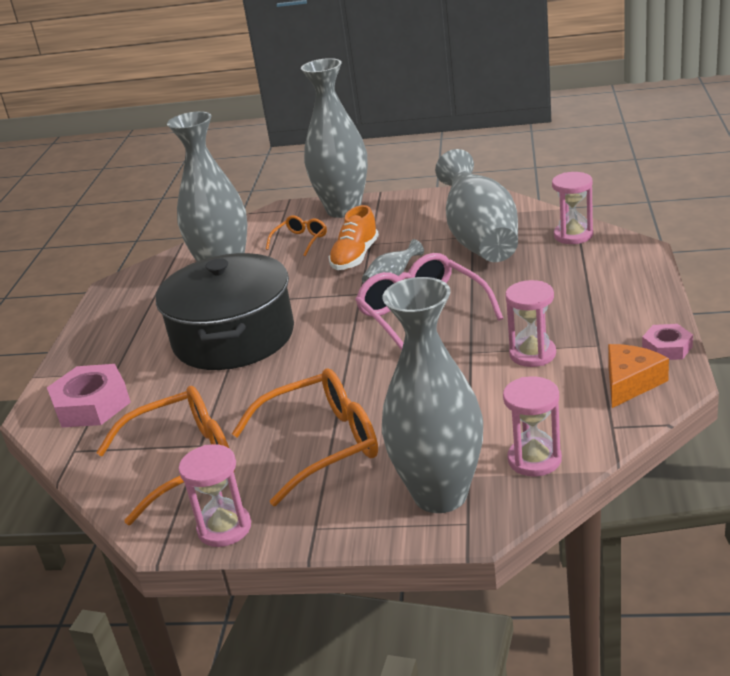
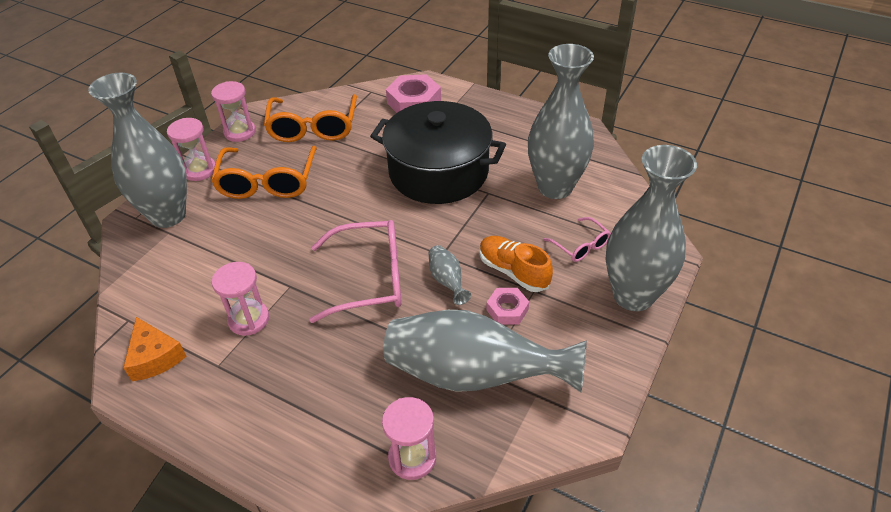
camera: 110 degrees right, 15 degrees up
orange glasses [266,215,327,256] -> pink glasses [543,217,611,262]
pink hourglass [503,376,562,477] -> pink hourglass moved to [167,118,215,181]
pink nut [642,324,693,360] -> pink nut moved to [486,288,529,325]

